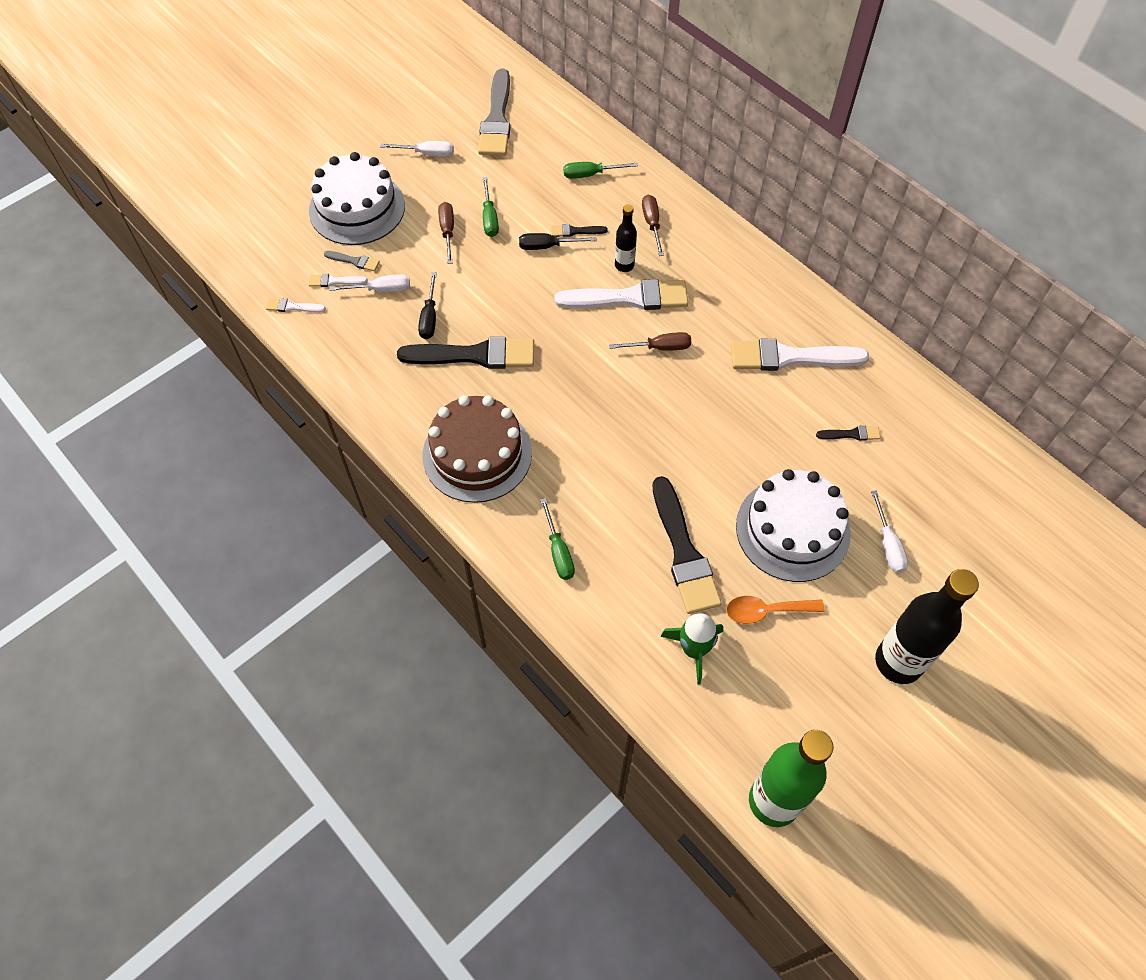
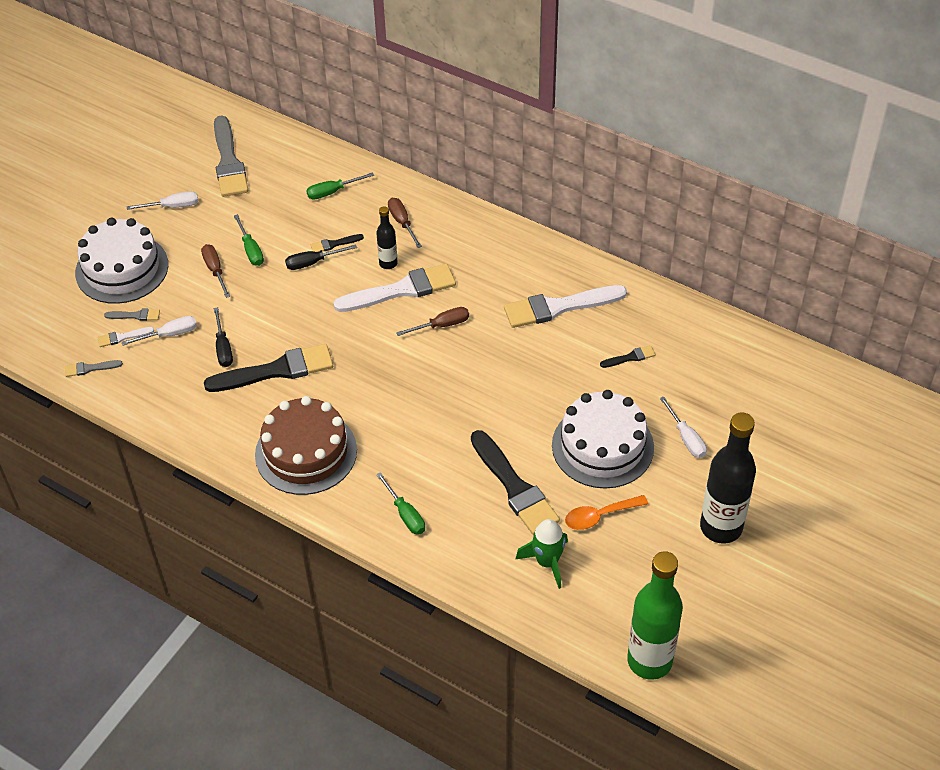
camera: 15 degrees left, 10 degrees down
white brush [266,298,326,312] -> grey brush [65,360,123,377]

